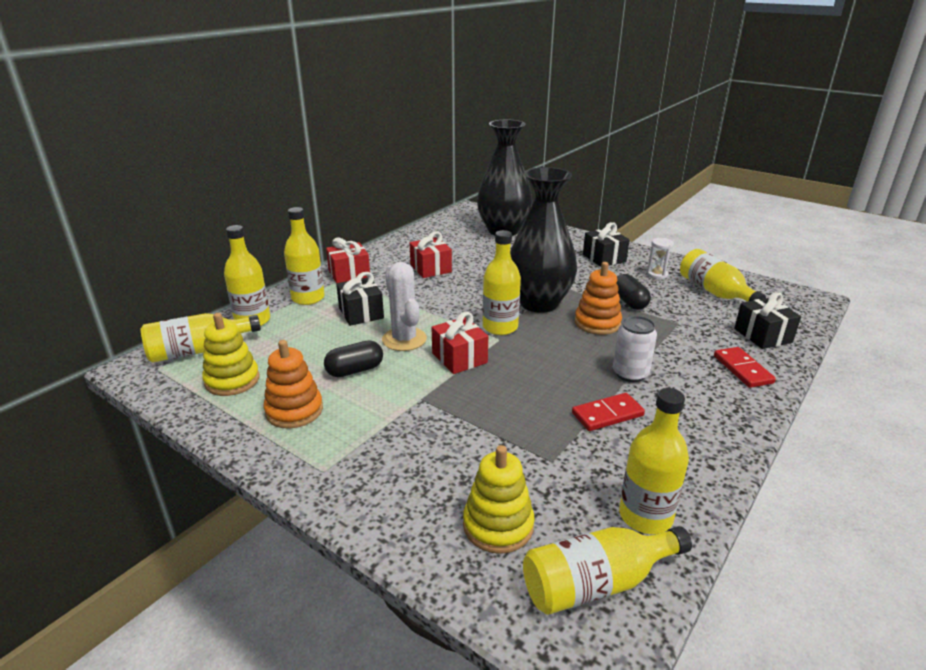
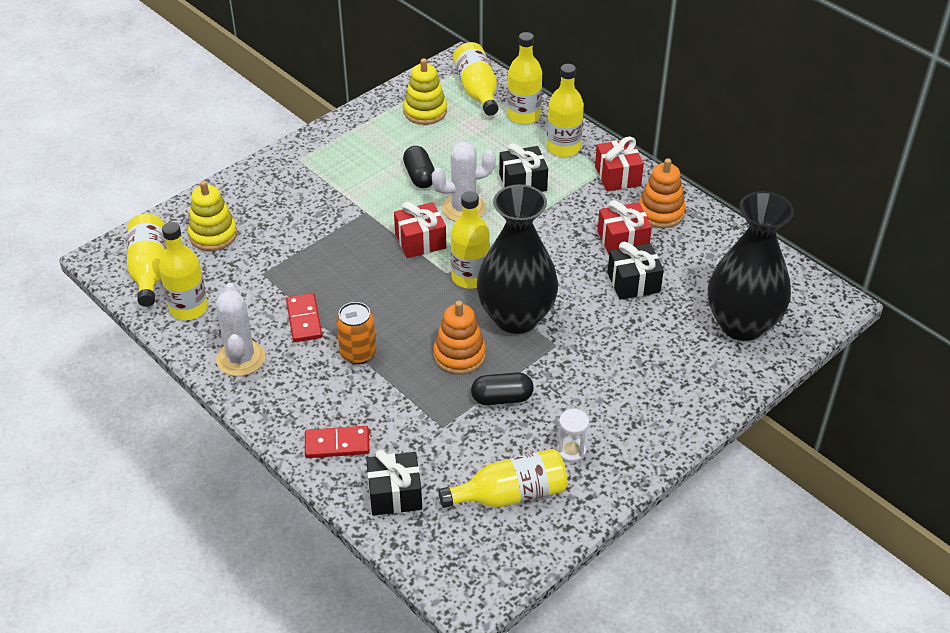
camera: 100 degrees right, 15 degrees up
orange stacking toy [263,340,323,428] -> orange stacking toy moved to [639,158,686,228]
black gift [583,222,630,267] -> black gift moved to [608,242,664,300]
white can [613,316,657,382] -> orange can [336,302,376,364]
none -> white cactus [215,283,265,376]

